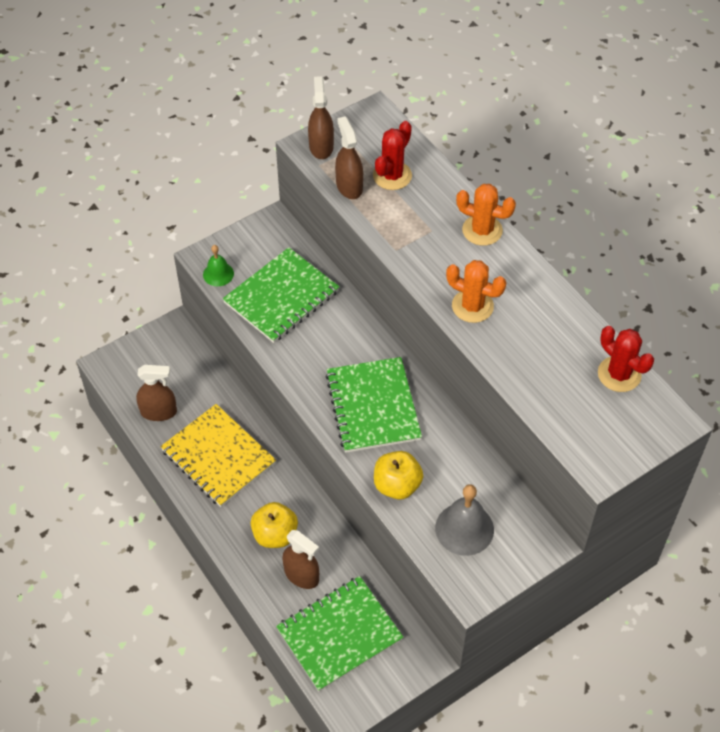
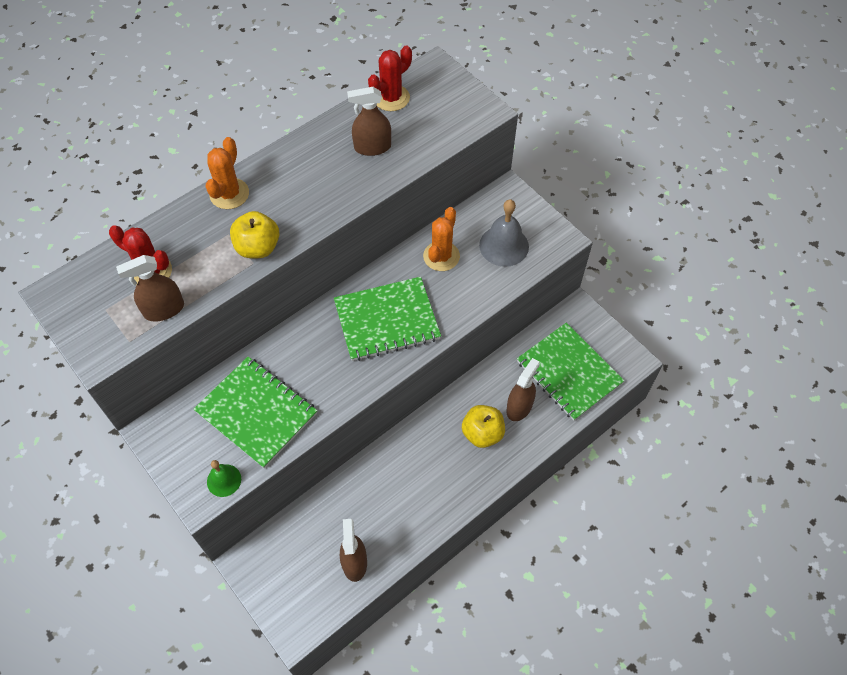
camera: 95 degrees left, 5 degrees up
yellow notebook [160,404,276,507] -> none
brown spray bottle [308,76,334,159] -> brown spray bottle moved to [347,87,391,156]
yellow apple [374,451,423,500] -> yellow apple moved to [230,211,280,258]
orange cactus [446,260,506,323] -> orange cactus moved to [423,207,460,271]

